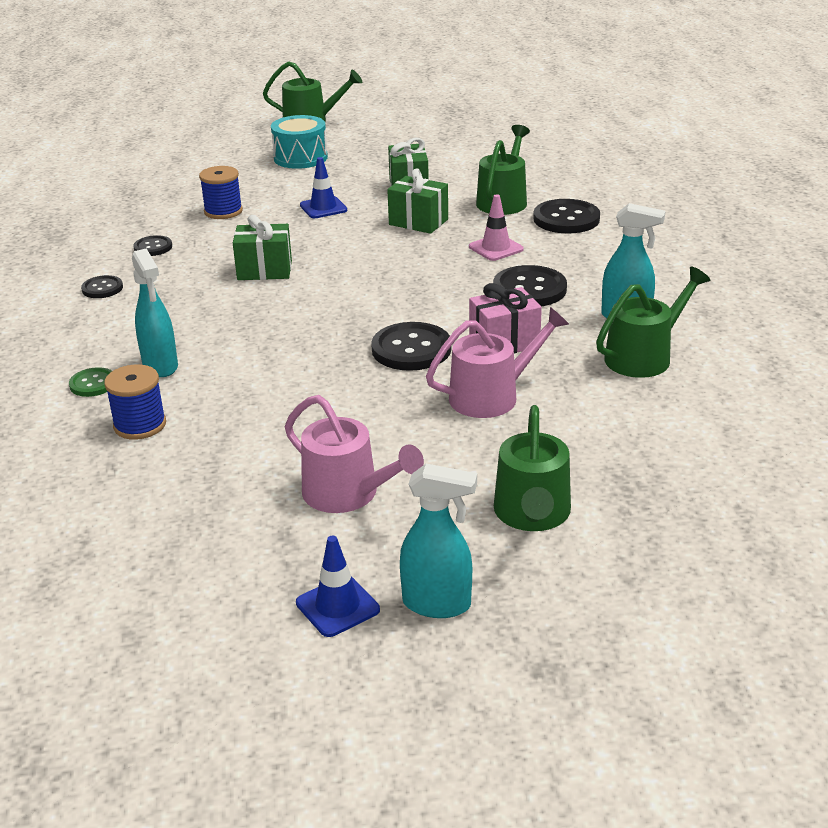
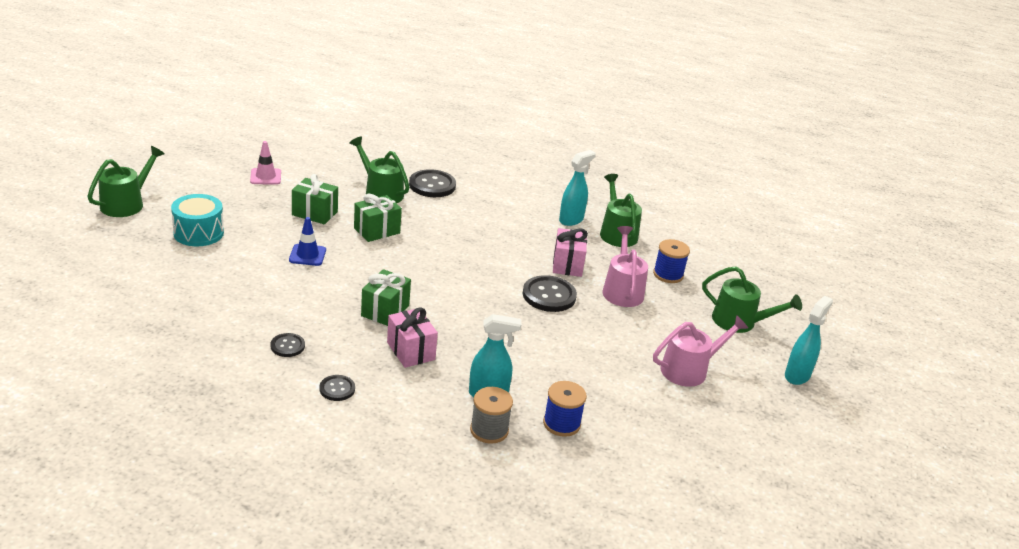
camera: 70 degrees left, 0 degrees up
green button [69,367,112,397] -> grey spool [470,387,513,444]
blue spool [199,166,243,219] -> blue spool moved to [653,239,690,283]
blue traffic cone [296,536,380,637] -> none
pink traffic cone [469,194,524,261] -> pink traffic cone moved to [250,141,281,185]
black button [493,265,567,306] -> none
none -> pink gift [387,307,438,368]

